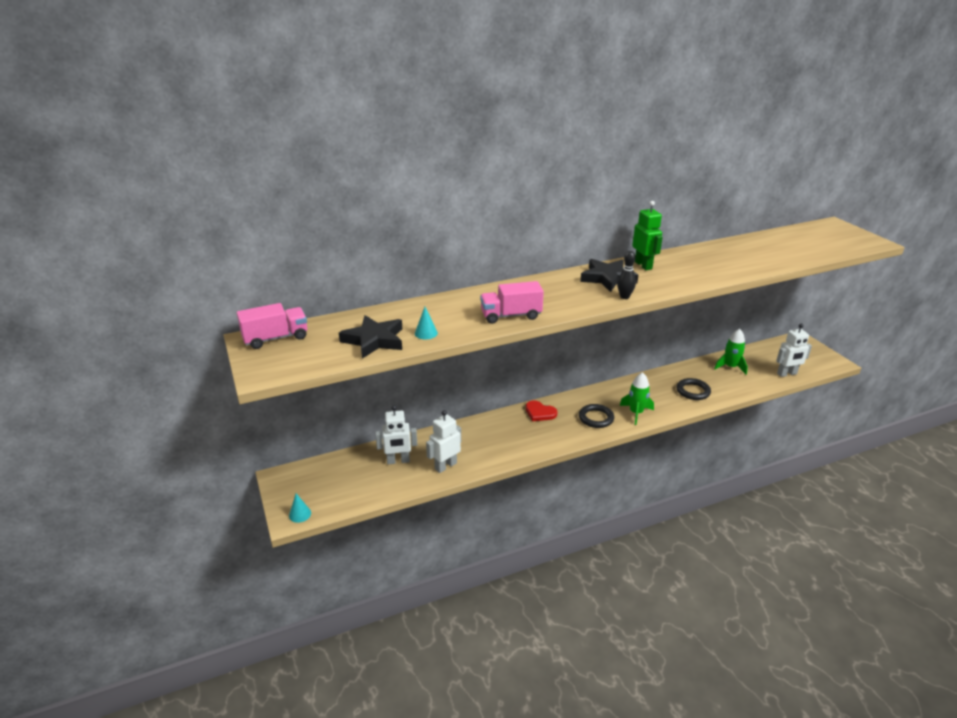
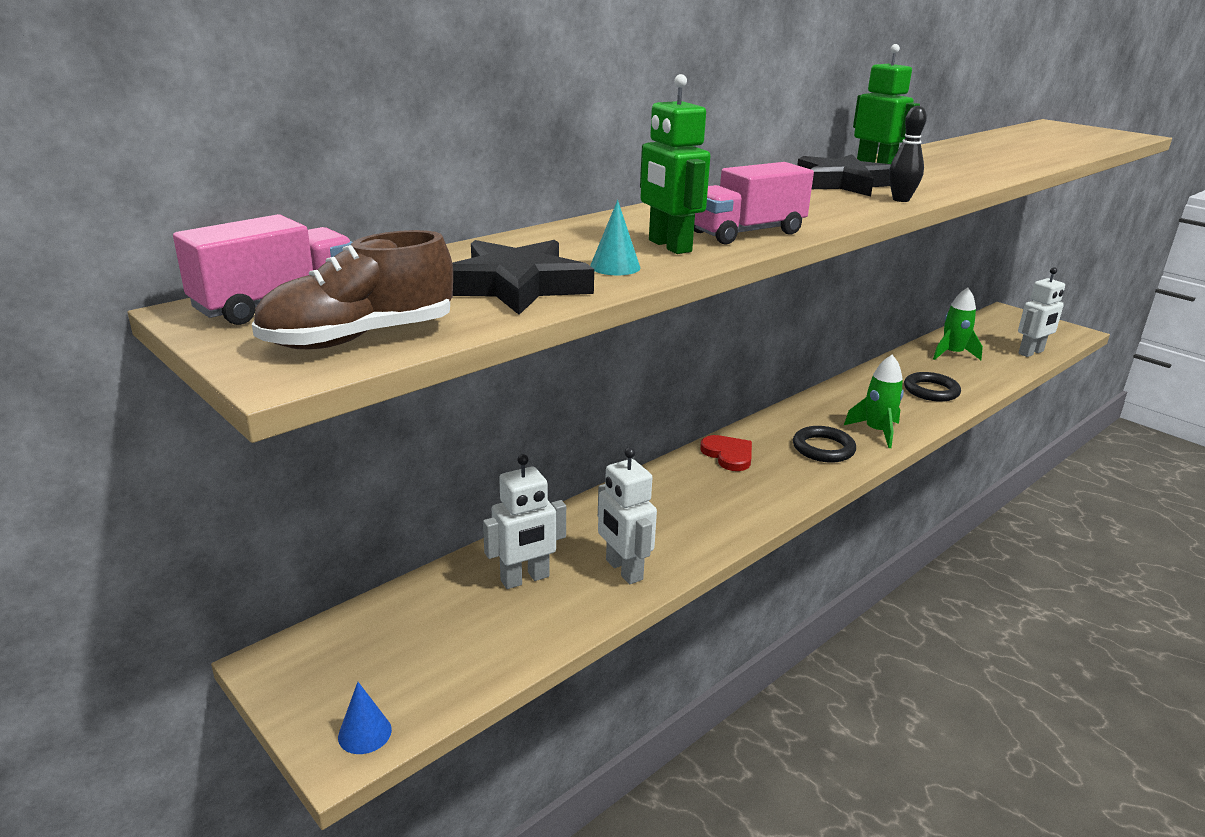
camera: 20 degrees left, 5 degrees down
turquoise cone [289,493,311,523] -> blue cone [338,682,392,754]
white robot [426,410,461,473] -> white robot turned 60 degrees counterclockwise [598,447,657,584]
red heart [526,400,557,421] -> red heart turned 135 degrees counterclockwise [700,435,752,471]
none -> brown shoe [252,230,453,349]
none -> green robot [640,74,710,254]

